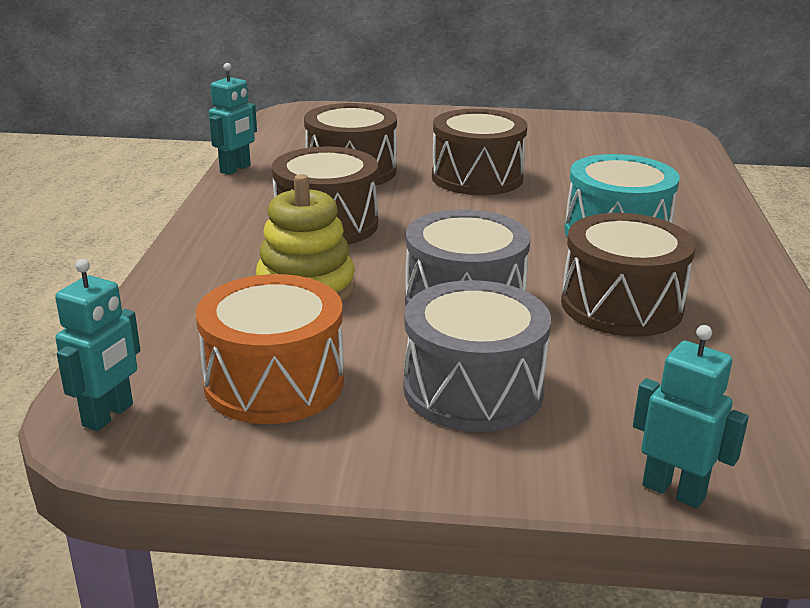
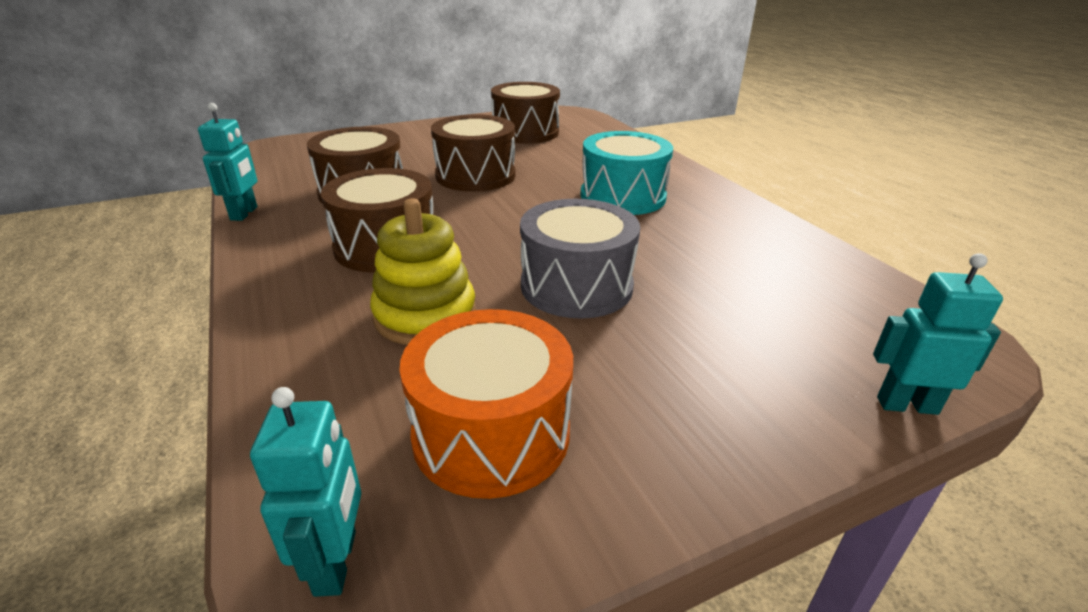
camera: 30 degrees left, 5 degrees up
grey drum [403,280,551,432] -> none
brown drum [561,213,696,337] -> brown drum moved to [491,82,560,144]

